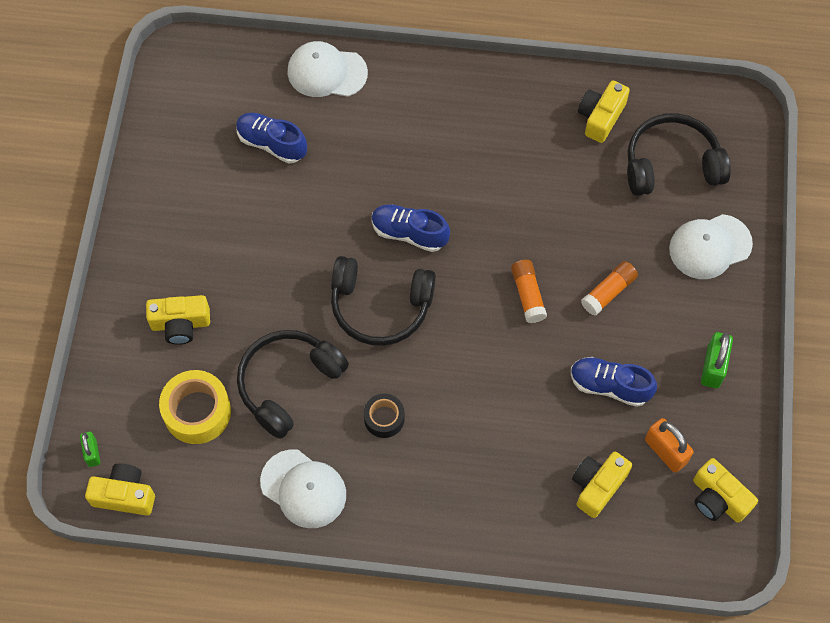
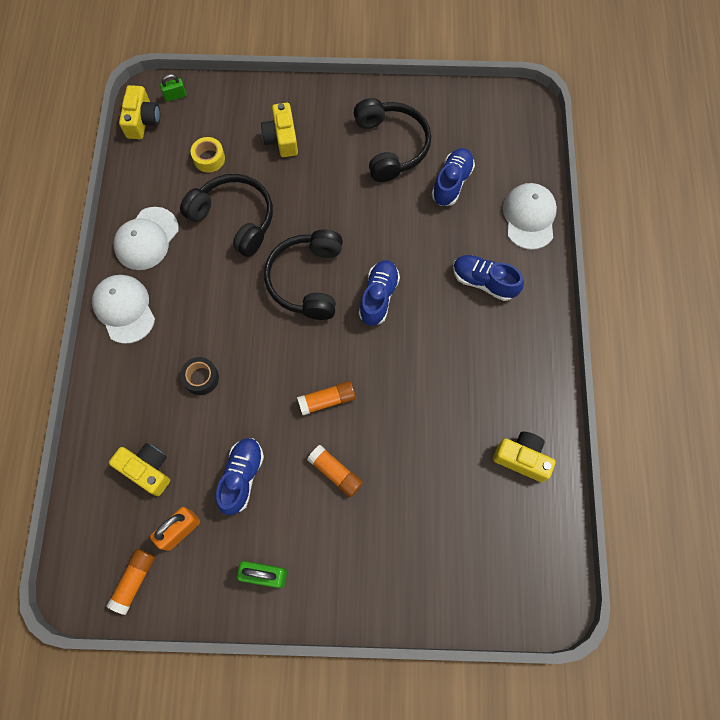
camera: 85 degrees right, 5 degrees up
yellow tape [159,370,231,444] -> yellow tape [191,137,225,172], size x0.60
black tape [364,393,405,438] -> black tape moved to [180,357,219,395]
black headphones [627,113,731,196] -> black headphones moved to [354,98,431,182]
white cap [669,214,753,279] -> white cap moved to [92,275,155,344]
yellow camera [693,458,758,523] -> orange glue stick [106,549,155,615]
none -> blue shoe [453,255,524,301]

